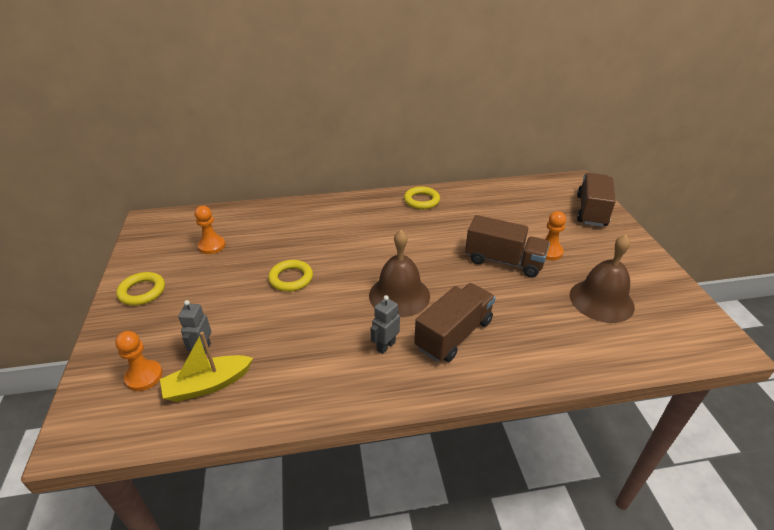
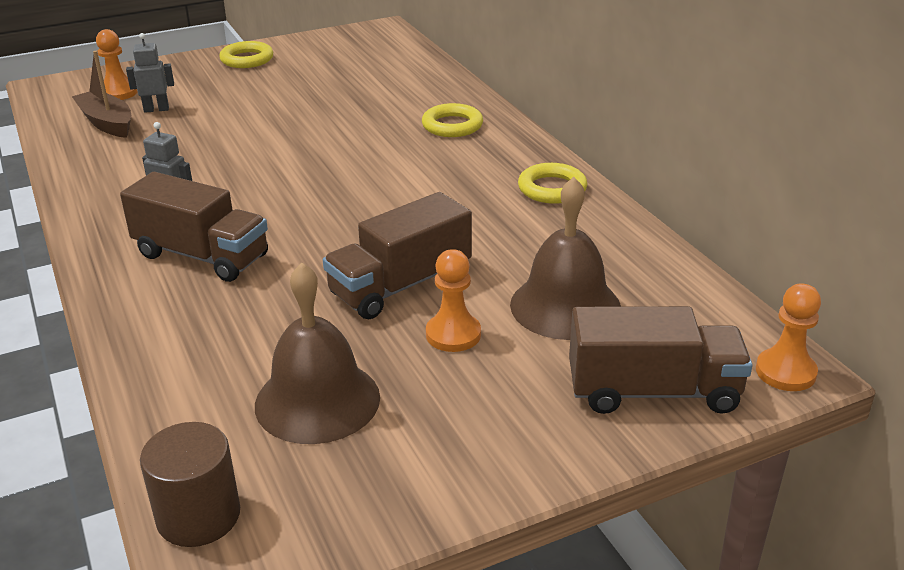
camera: 75 degrees right, 5 degrees down
yellow boat [160,332,253,402] -> brown boat [72,51,131,138]
orange pawn [195,206,225,254] -> orange pawn moved to [756,283,821,391]
yellow ring [268,260,313,292] -> yellow ring moved to [422,103,483,137]
brown bell [369,230,430,317] -> brown bell moved to [510,177,621,340]
brown truck [465,215,550,278] -> brown truck turned 45 degrees clockwise [323,192,472,319]
none -> brown cylinder [140,422,240,547]

